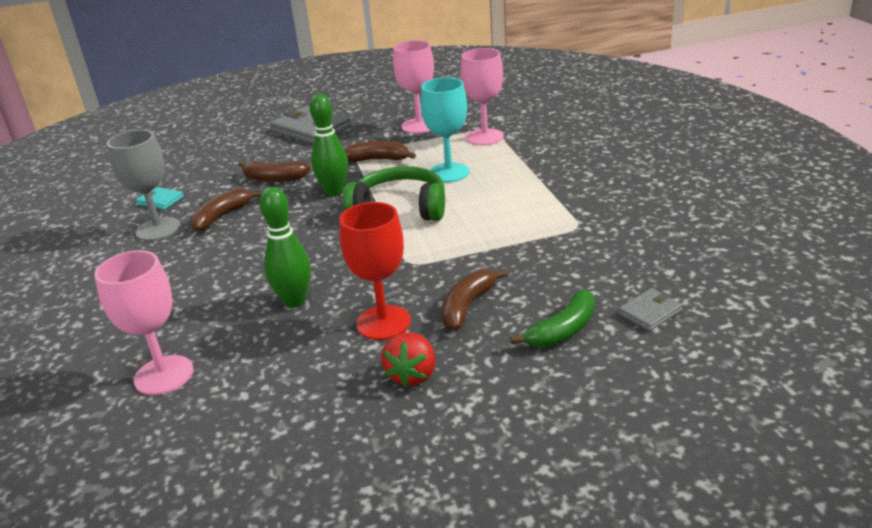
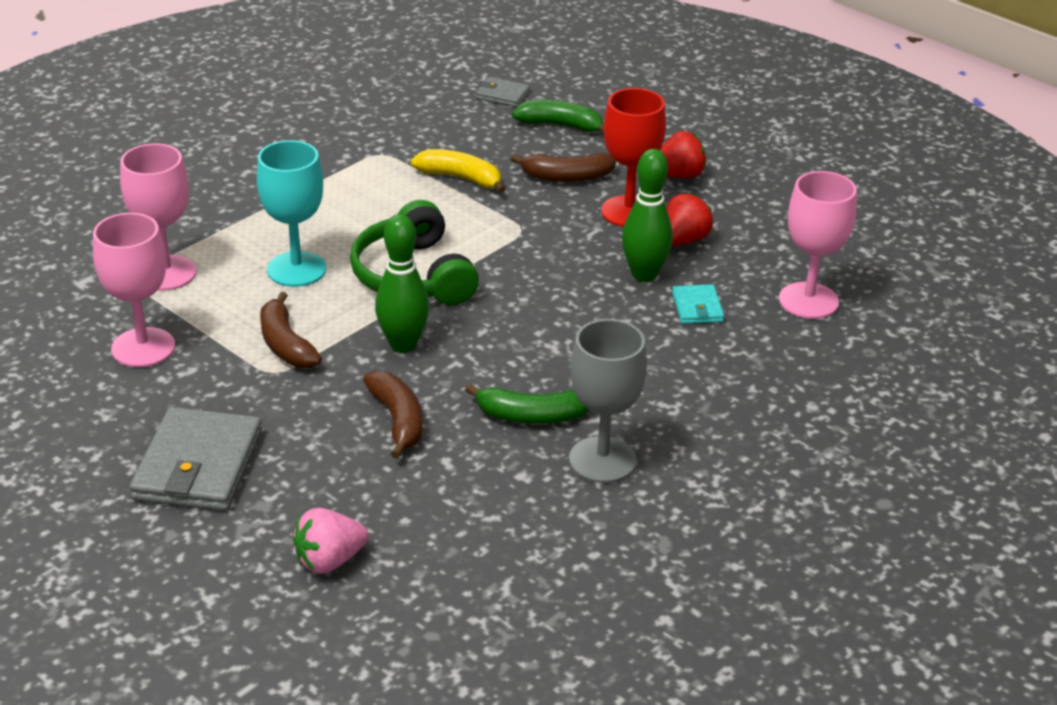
camera: 125 degrees left, 5 degrees up
turquoise wallet [136,187,184,210] -> turquoise wallet moved to [672,284,724,324]
brown banana [190,189,261,232] -> green banana [465,384,589,424]
none -> pink strawberry [293,508,369,574]
none -> yellow banana [411,149,506,193]
none -> red strawberry [666,194,713,246]

